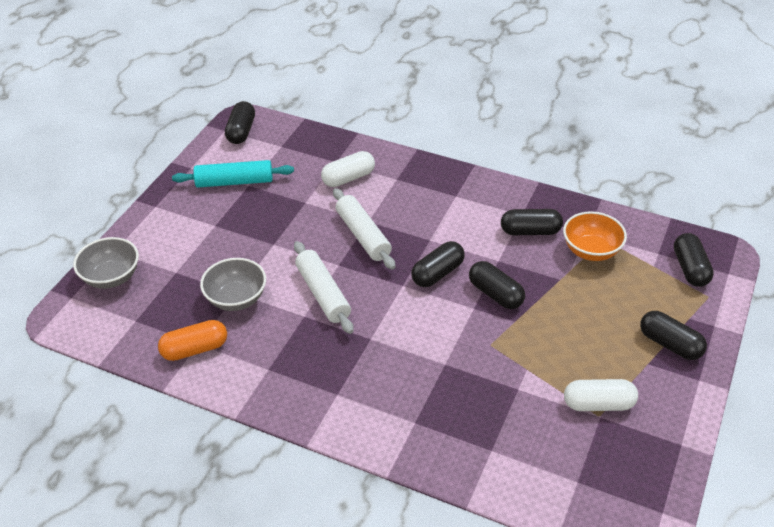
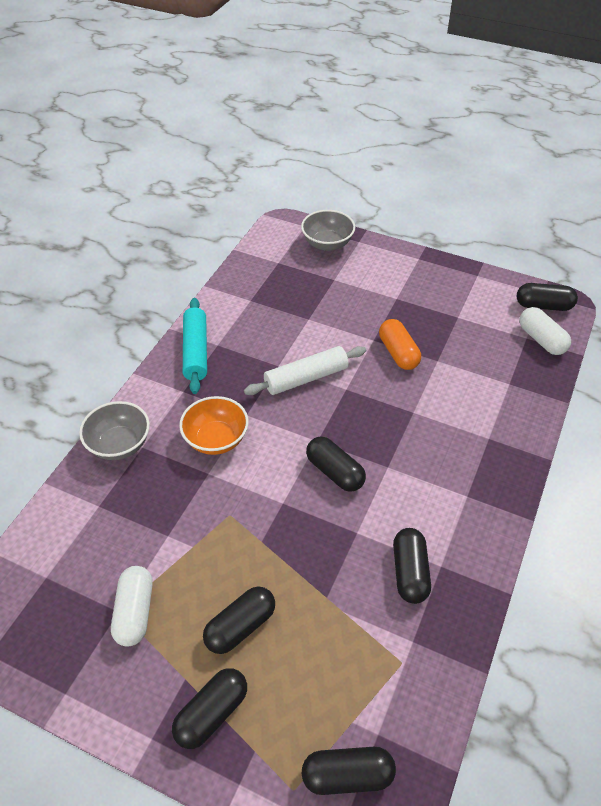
camera: 90 degrees right, 5 degrees up
orange capsule [158,320,227,361] -> orange capsule moved to [379,319,421,370]
turquoise rolling pin [172,160,294,188] -> turquoise rolling pin moved to [183,298,207,394]
grey bowl [200,258,266,311] -> grey bowl moved to [79,401,150,460]
white capsule [321,151,375,187] -> white capsule moved to [519,307,571,355]
white rolling pin [333,188,395,270] -> none
black capsule [469,261,525,309] -> black capsule moved to [203,586,275,654]
orange bowl [563,211,627,261] -> orange bowl moved to [179,396,249,455]

